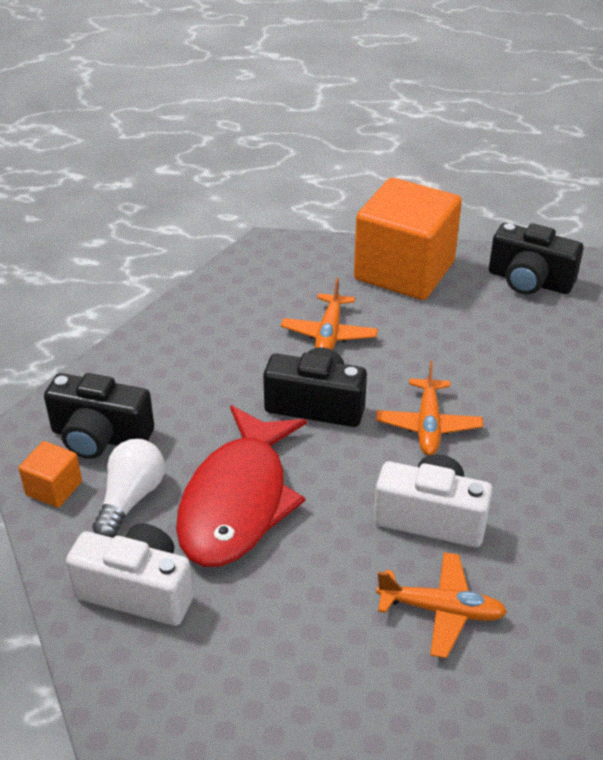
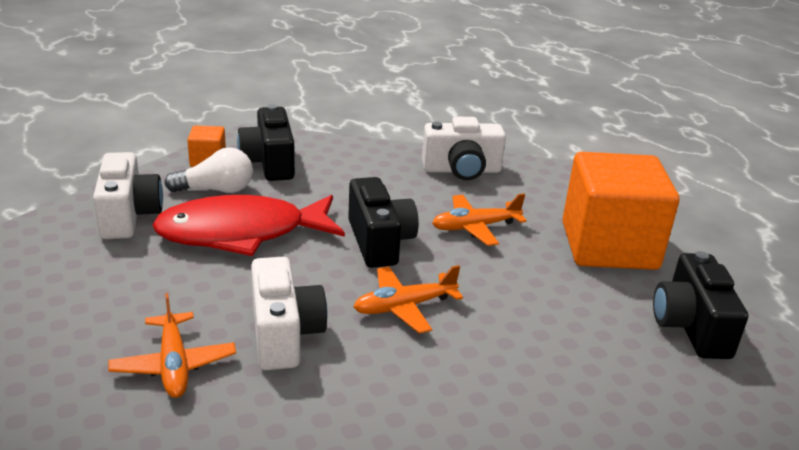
camera: 60 degrees right, 10 degrees down
none -> white camera [422,117,506,180]

